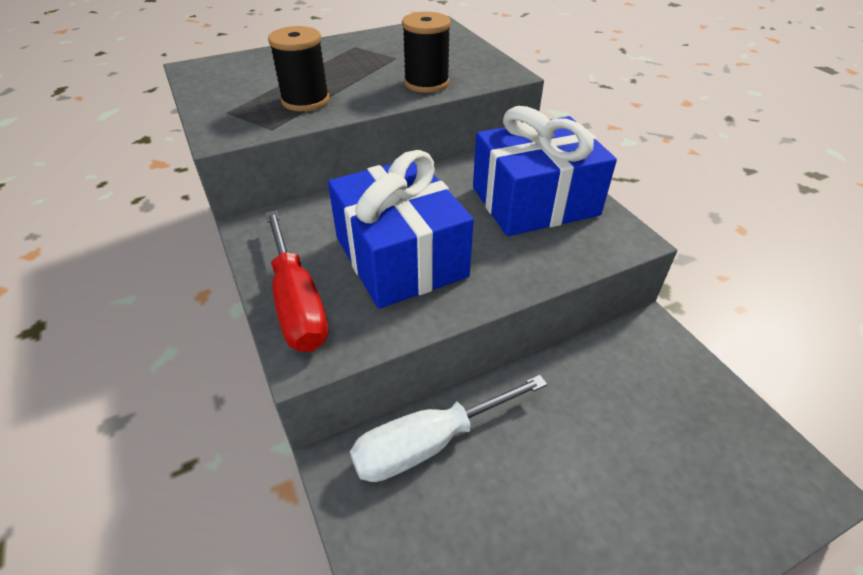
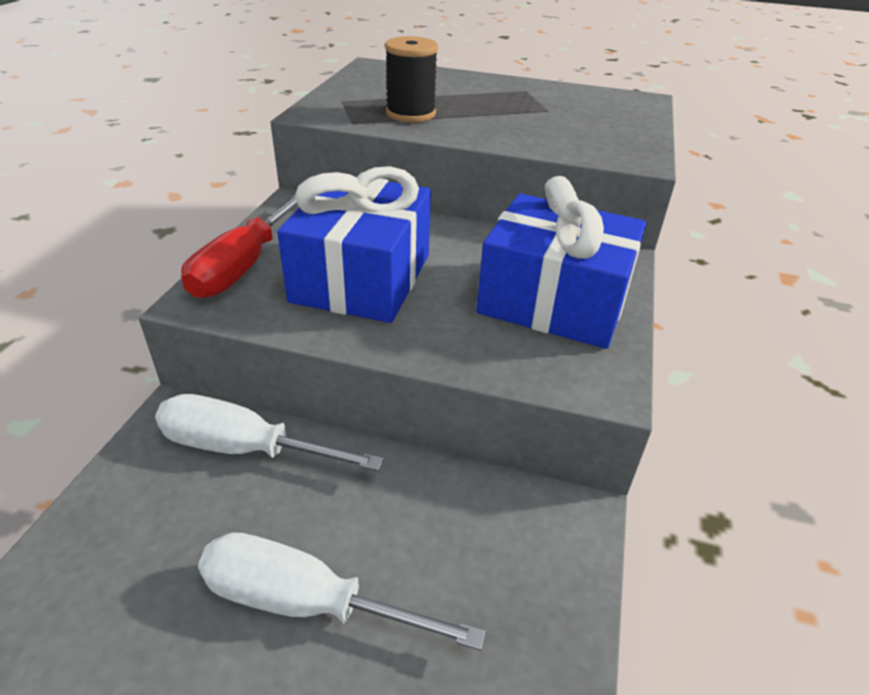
camera: 40 degrees right, 5 degrees down
black spool [402,12,451,93] -> none
none -> white screwdriver [198,533,486,651]

